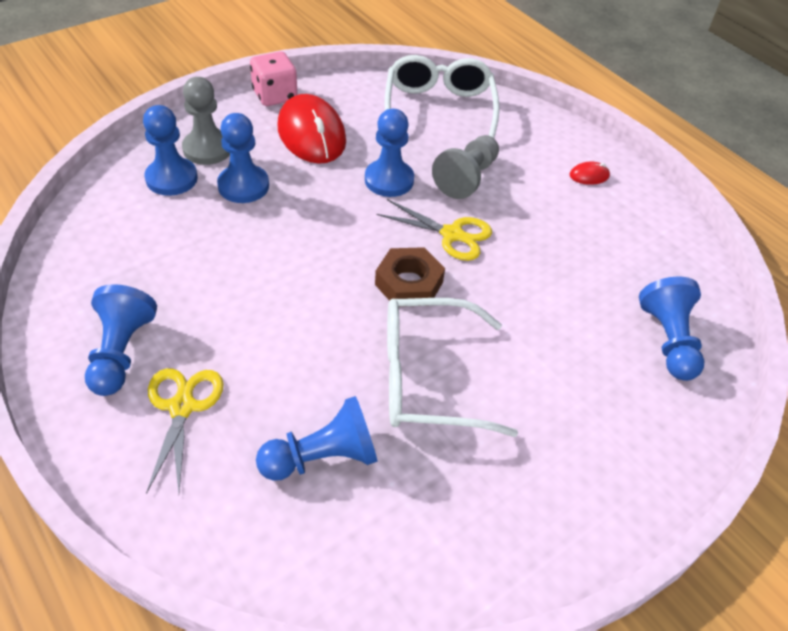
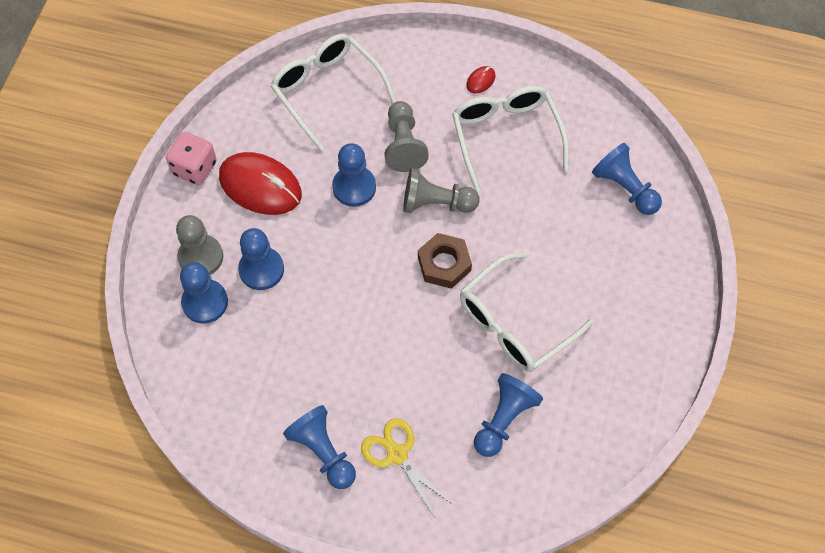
camera: 35 degrees left, 15 degrees up
yellow scissors [377,199,492,261] -> grey pawn [403,168,480,213]
none -> white glasses [452,86,569,192]

